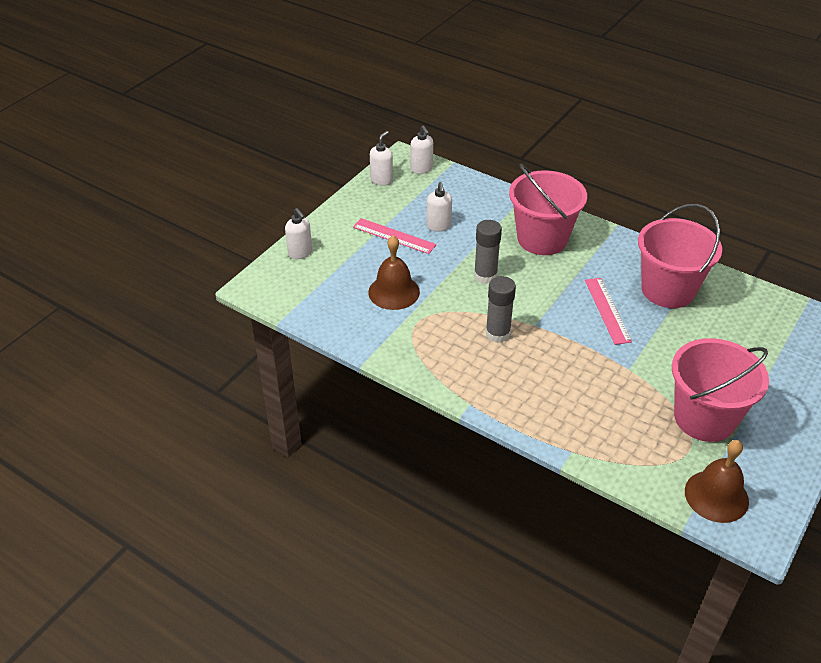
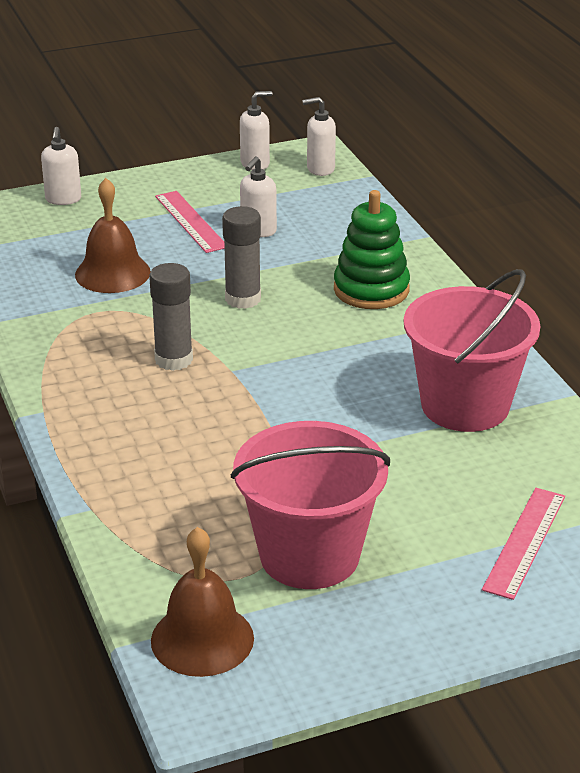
camera: 35 degrees right, 10 degrees down
white soap dispenser [411,125,433,174] -> white soap dispenser turned 75 degrees clockwise [302,97,336,176]
pink bucket [509,164,587,255] -> green stacking toy [334,190,410,309]
pink ruler [585,278,632,345] -> pink ruler moved to [482,488,565,600]

